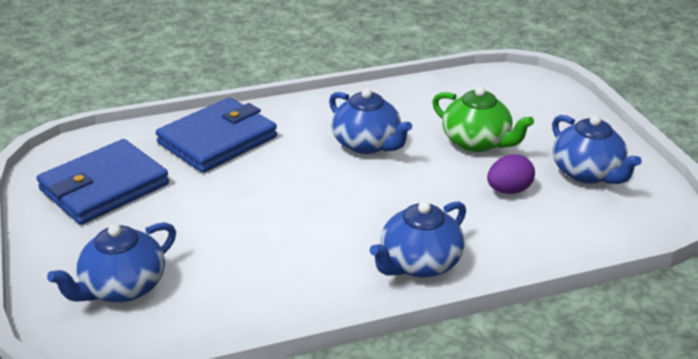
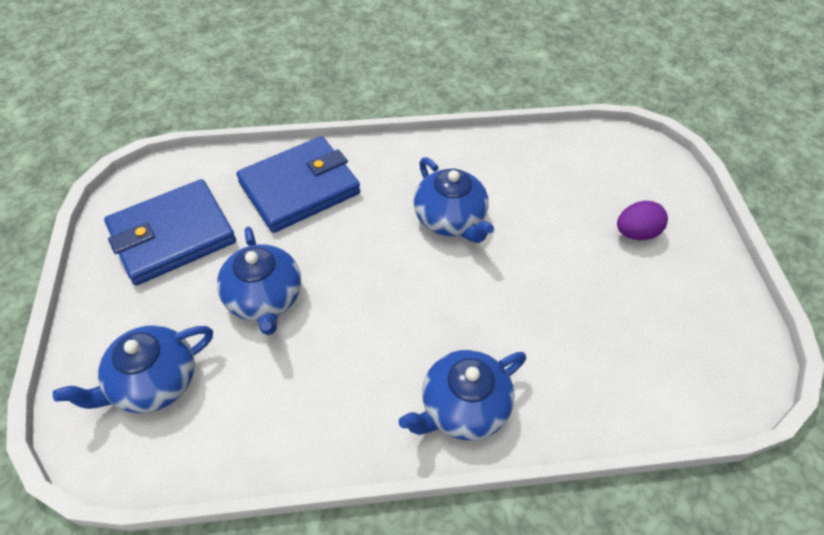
camera: 10 degrees right, 20 degrees up
green teapot [432,86,534,152] -> none
purple egg [487,154,535,194] -> purple egg moved to [617,201,668,240]
blue teapot [552,115,642,184] -> blue teapot moved to [217,227,301,335]

